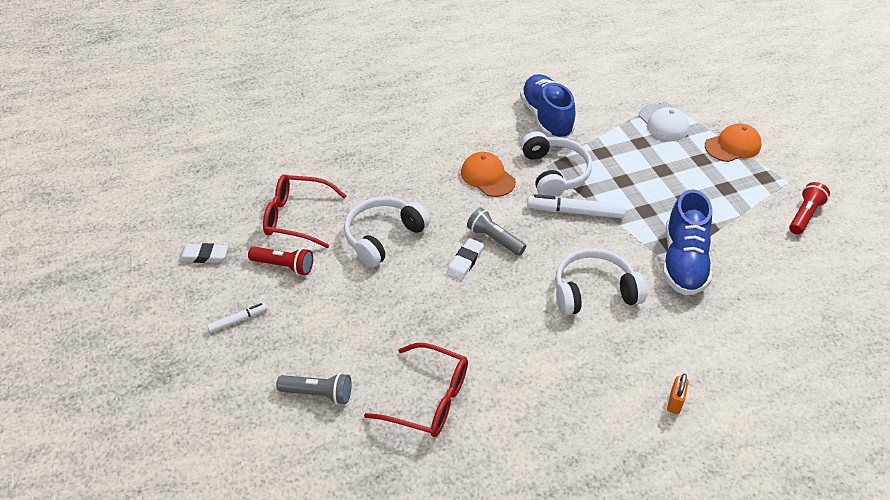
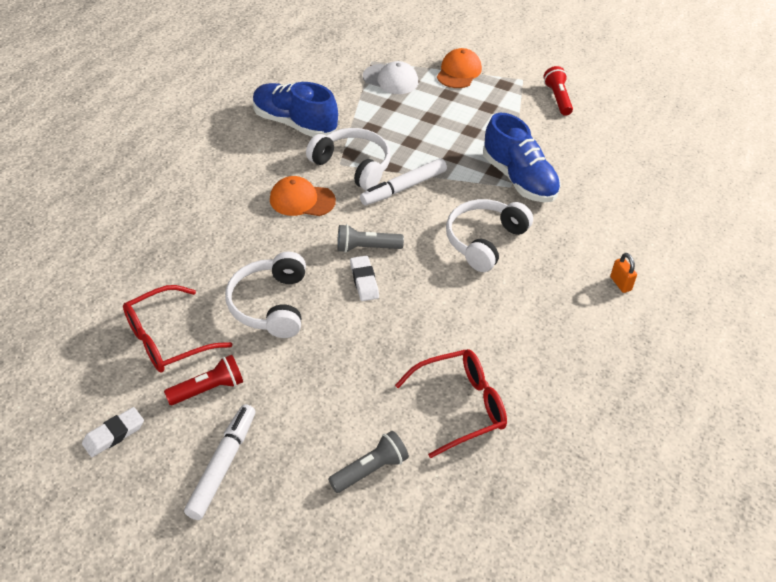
camera: 45 degrees left, 0 degrees up
white marker [207,303,268,333] -> white marker [184,404,255,520], size x1.79

